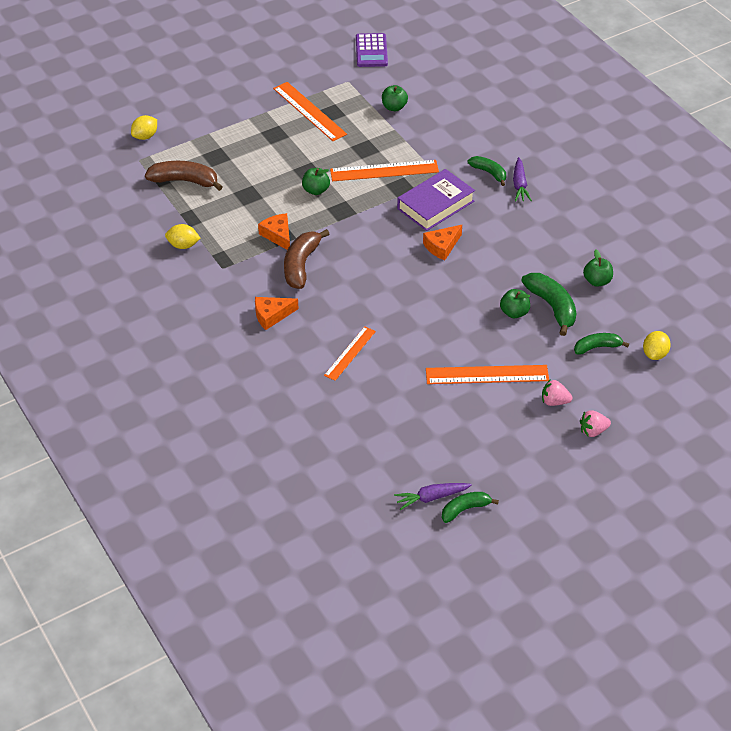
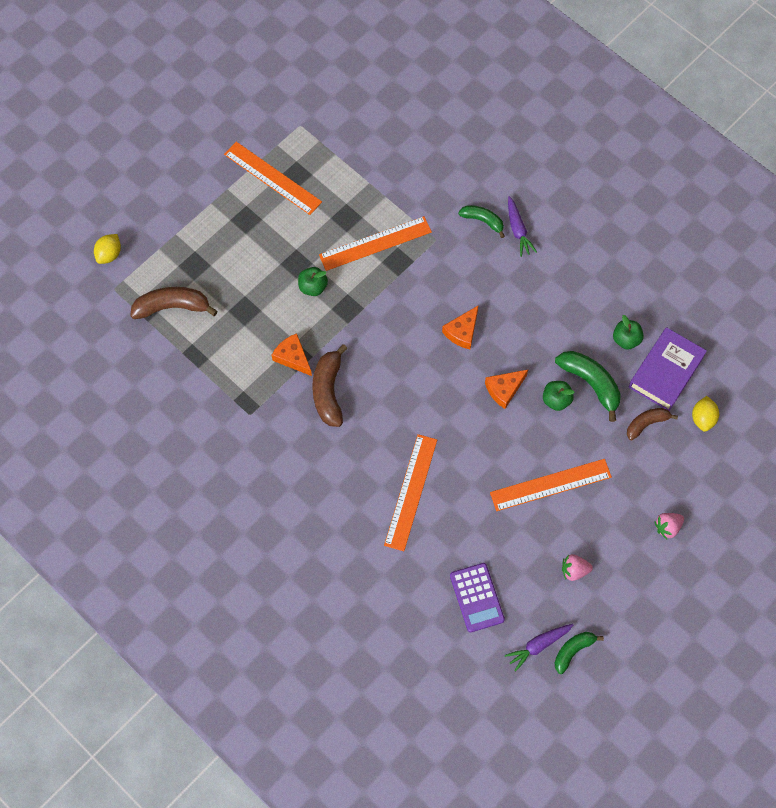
camera: 15 degrees left, 20 degrees up
yellow lemon [165,224,201,249] -> none
orange cheese [255,297,299,330] -> orange cheese moved to [485,370,528,409]
orange ruler [324,326,376,381] -> orange ruler [384,434,437,551], size x1.55
purple calculator [356,33,388,67] -> purple calculator moved to [450,563,505,632]
green apple [382,85,408,111] -> none
purple book [397,169,475,231] -> purple book moved to [629,327,707,411]
pink strawberry [542,379,572,406] -> pink strawberry moved to [562,554,593,581]
green banana [574,333,629,355] -> brown banana [627,408,678,440]

